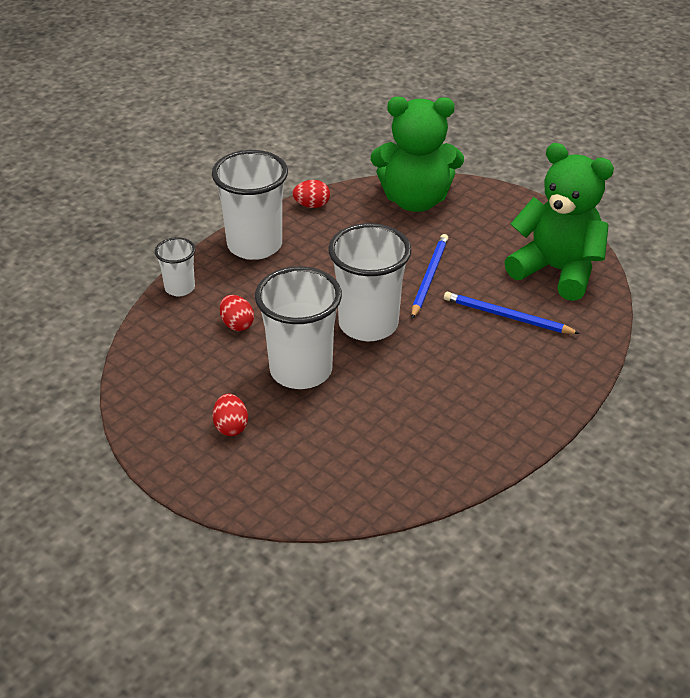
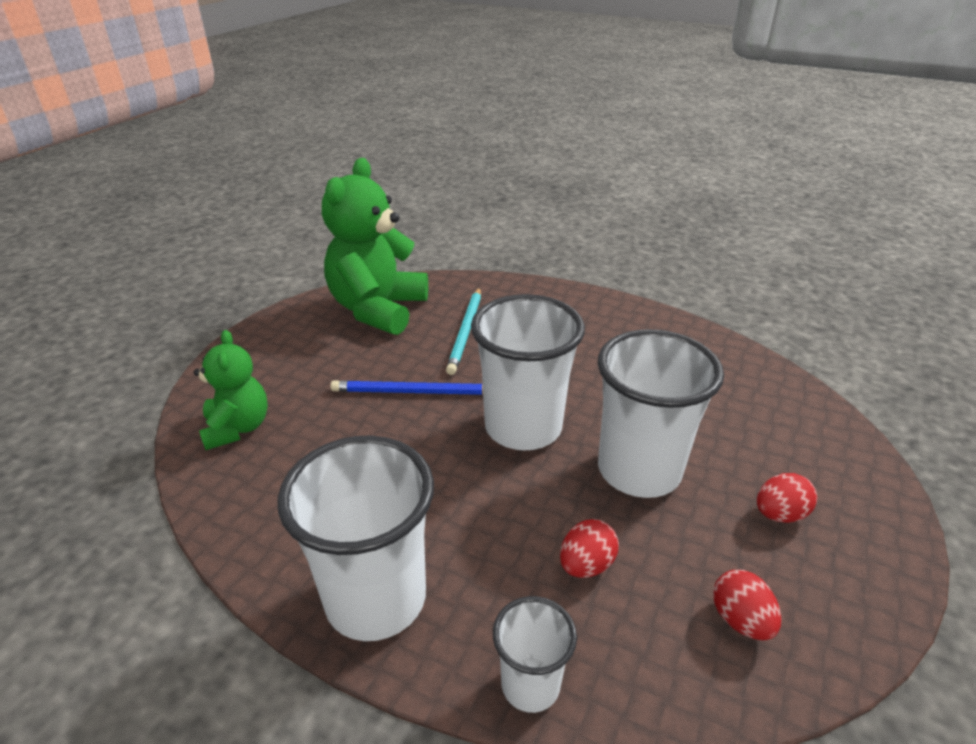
camera: 105 degrees left, 5 degrees down
red egg [293,180,330,208] -> red egg moved to [713,570,781,640]
green teddy bear [371,97,464,212] -> green teddy bear [194,330,268,450], size x0.57
blue pencil [444,292,580,334] -> turquoise pencil [446,288,481,375]

